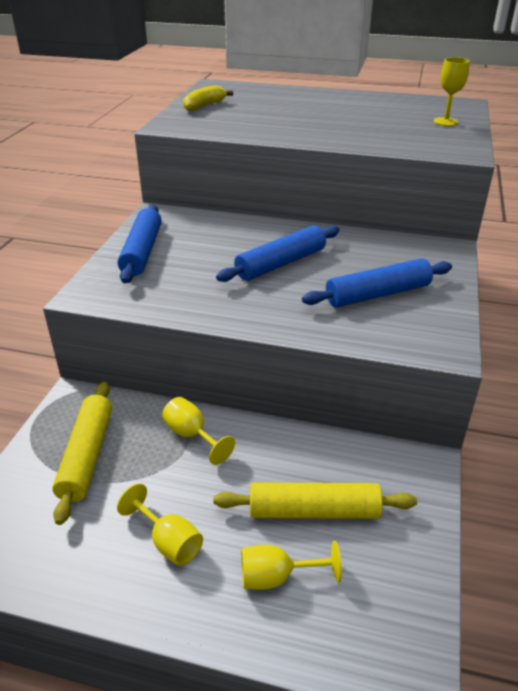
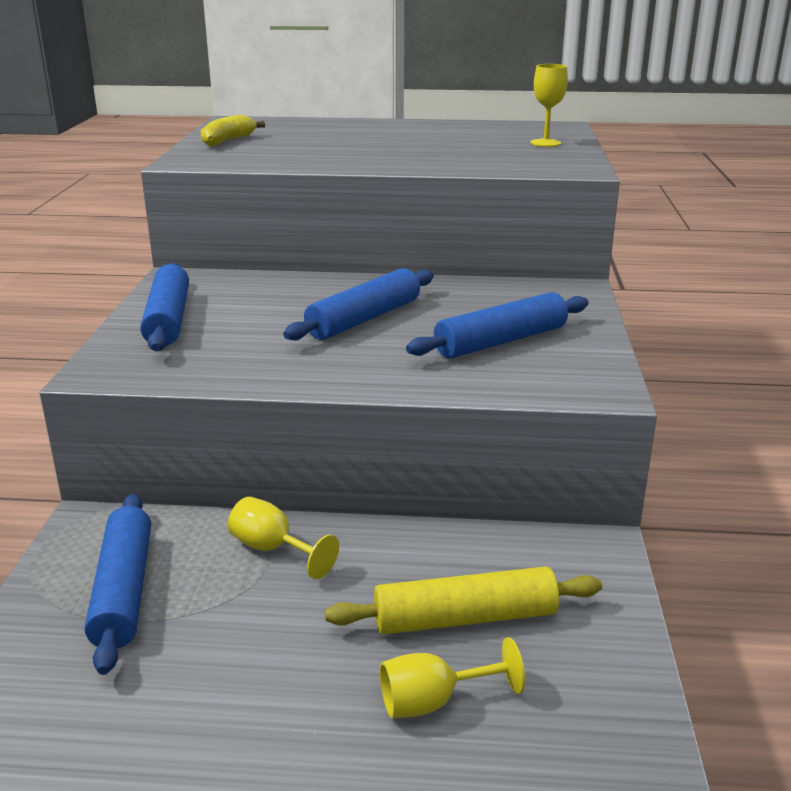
camera: 10 degrees left, 10 degrees down
yellow rolling pin [52,382,112,525] -> blue rolling pin [84,493,151,675]
yellow goblet [117,483,203,566] -> none

